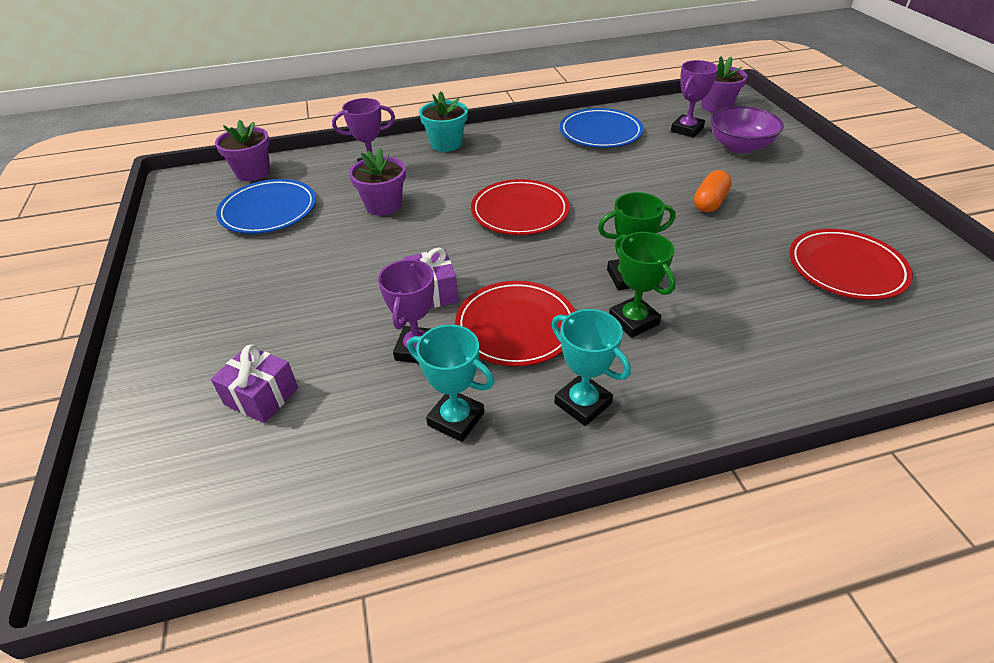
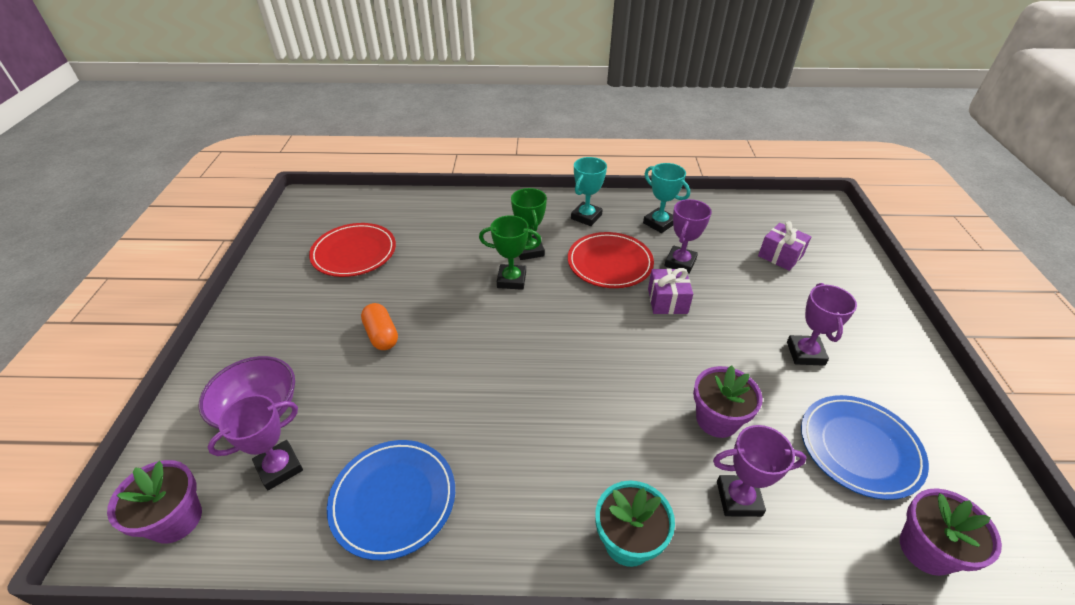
camera: 165 degrees left, 0 degrees up
red plate [471,179,570,235] -> none
turquoise trophy [552,309,631,426] -> turquoise trophy turned 60 degrees clockwise [571,157,607,226]
orange capsule [694,170,732,212] -> orange capsule turned 75 degrees counterclockwise [361,303,398,350]
none -> purple trophy [787,283,857,366]

